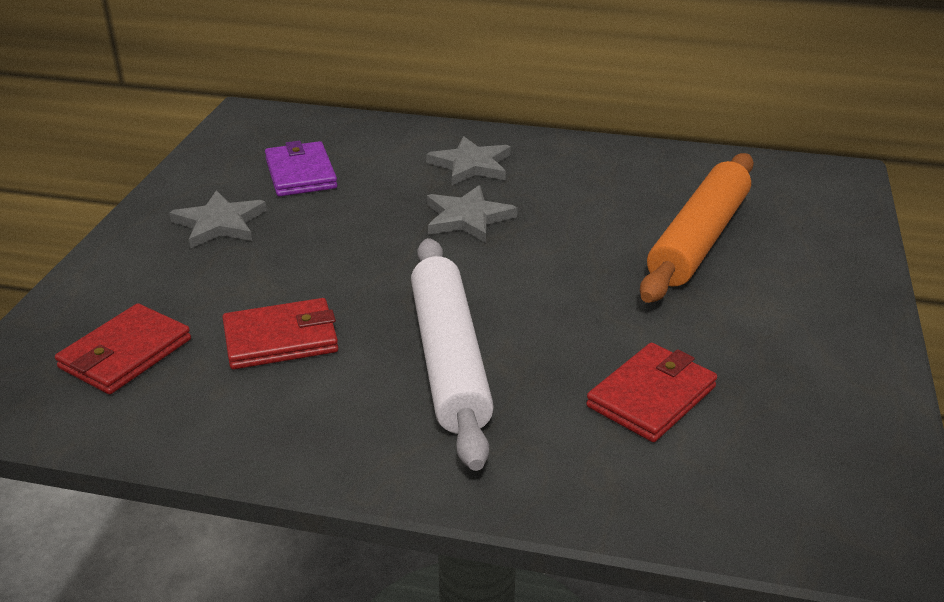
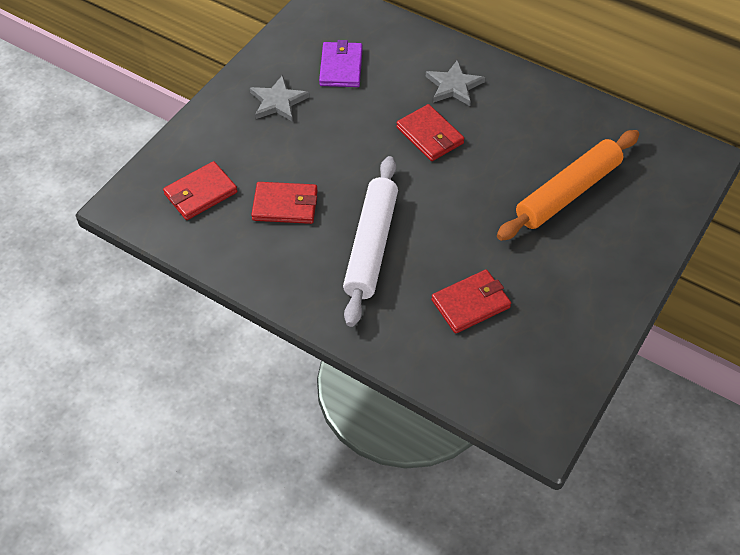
camera: 20 degrees right, 20 degrees up
grey star [427,185,517,243] -> red wallet [396,104,464,161]

